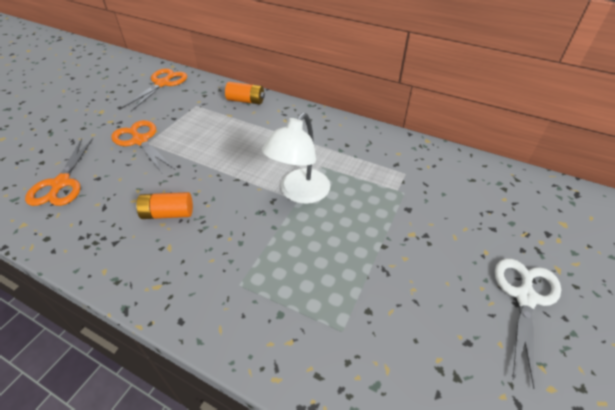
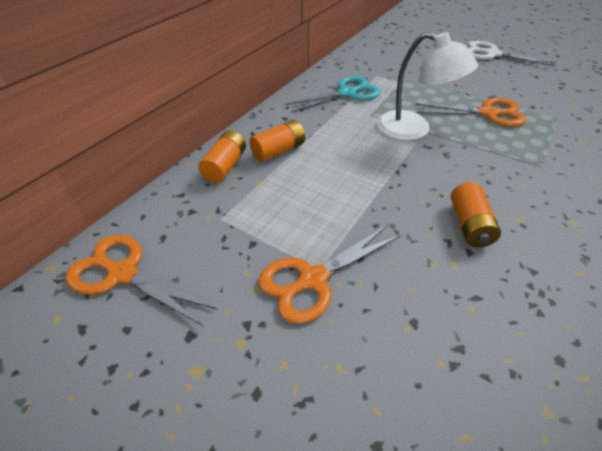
camera: 85 degrees left, 0 degrees up
orange scissors [25,138,93,206] -> orange scissors moved to [415,98,526,127]
none -> orange battery [249,120,305,162]
none -> turquoise scissors [285,76,381,113]

